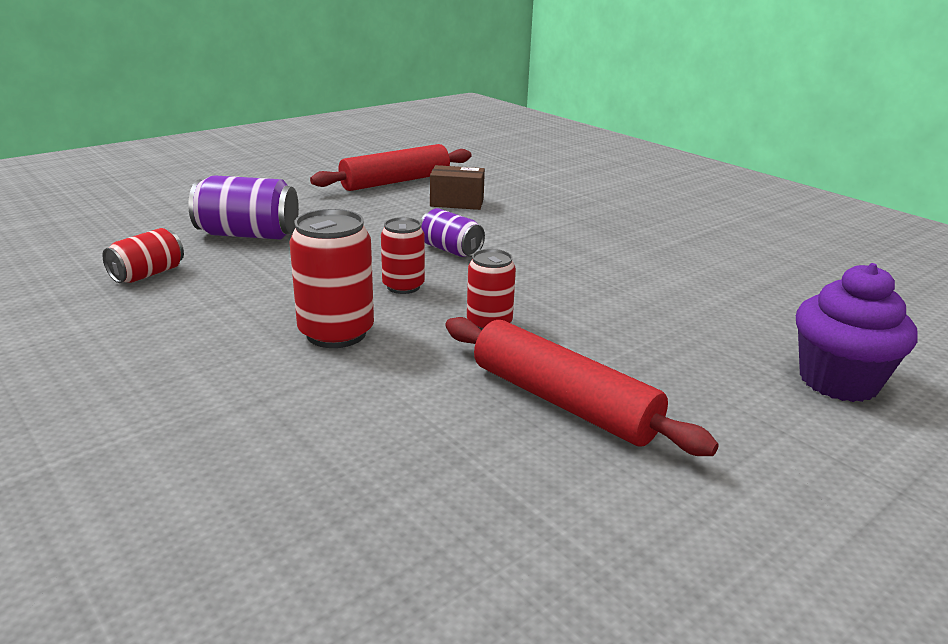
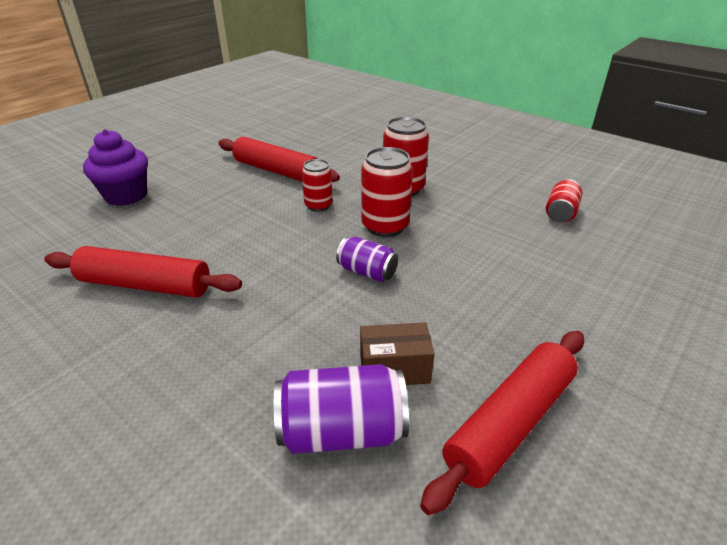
camera: 170 degrees right, 10 degrees up
purple can [188,175,299,240] -> purple can moved to [274,364,409,454]
red can [381,217,425,294] -> red can [361,147,413,237], size x1.58
none -> red rolling pin [44,246,242,298]

